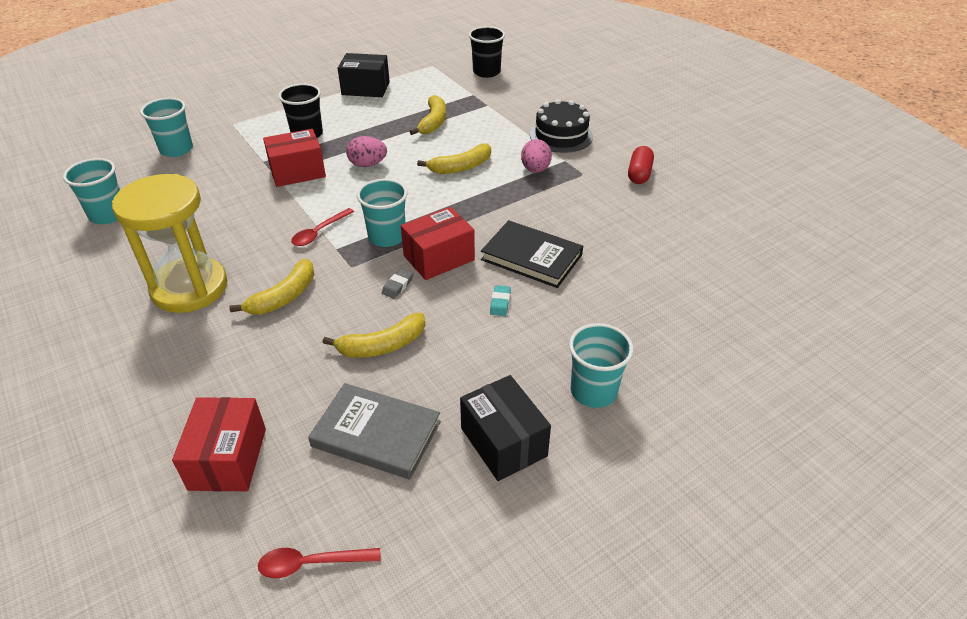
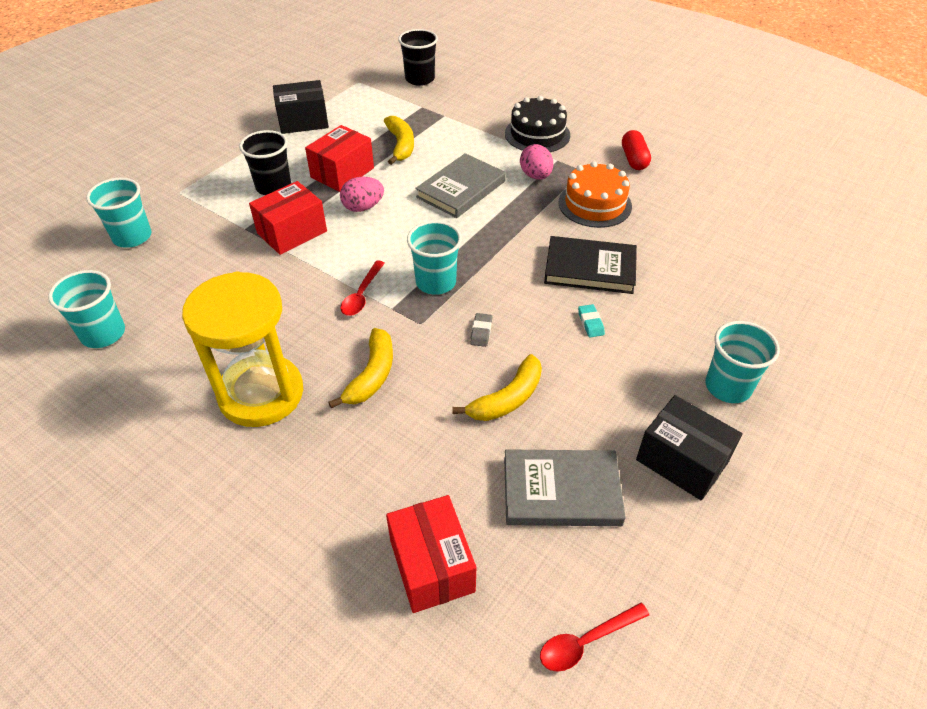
camera: 20 degrees left, 5 degrees up
red box [401,207,475,280] -> red box moved to [305,125,374,192]
yellow banana [417,143,491,174] -> grey book [415,153,506,218]
none -> orange cake [558,161,632,228]

